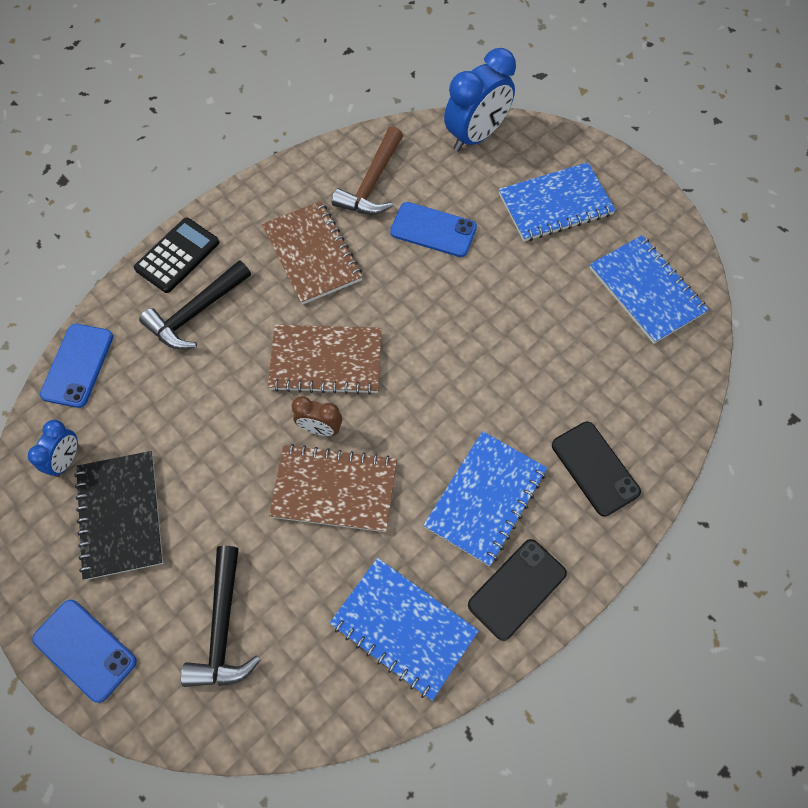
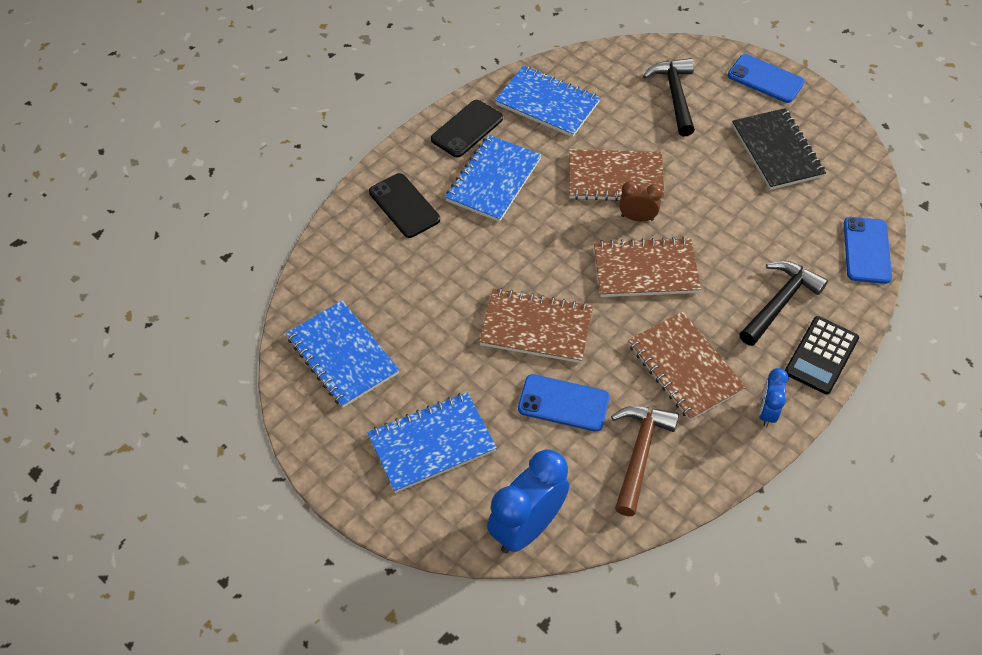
camera: 175 degrees right, 10 degrees down
blue clock [28,420,78,477] -> blue clock moved to [759,368,789,427]
none -> brown notebook [479,288,593,363]

